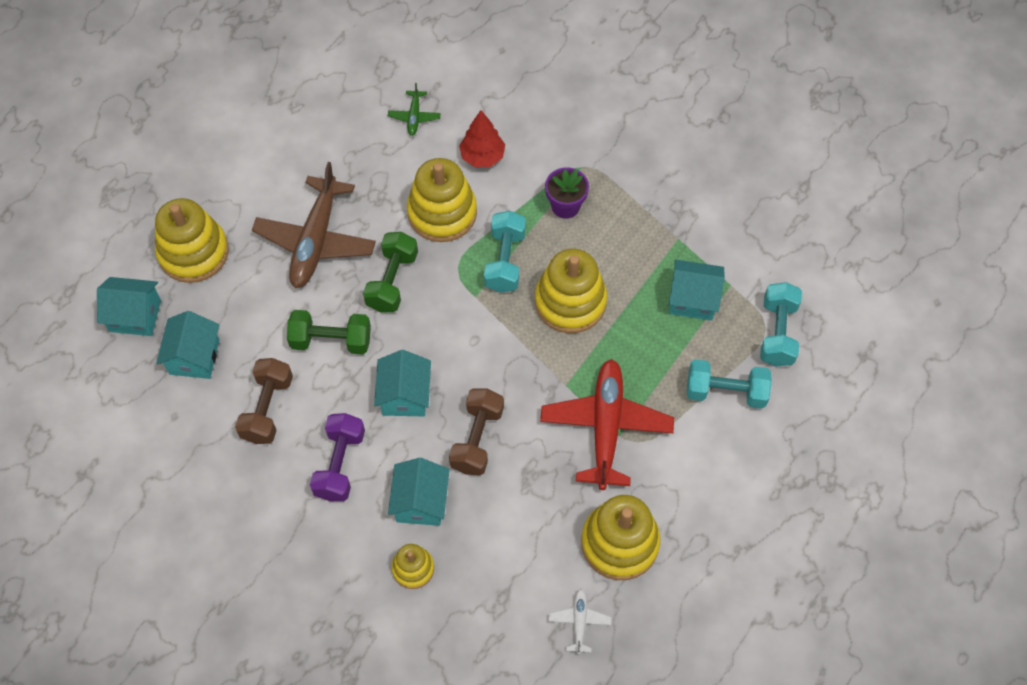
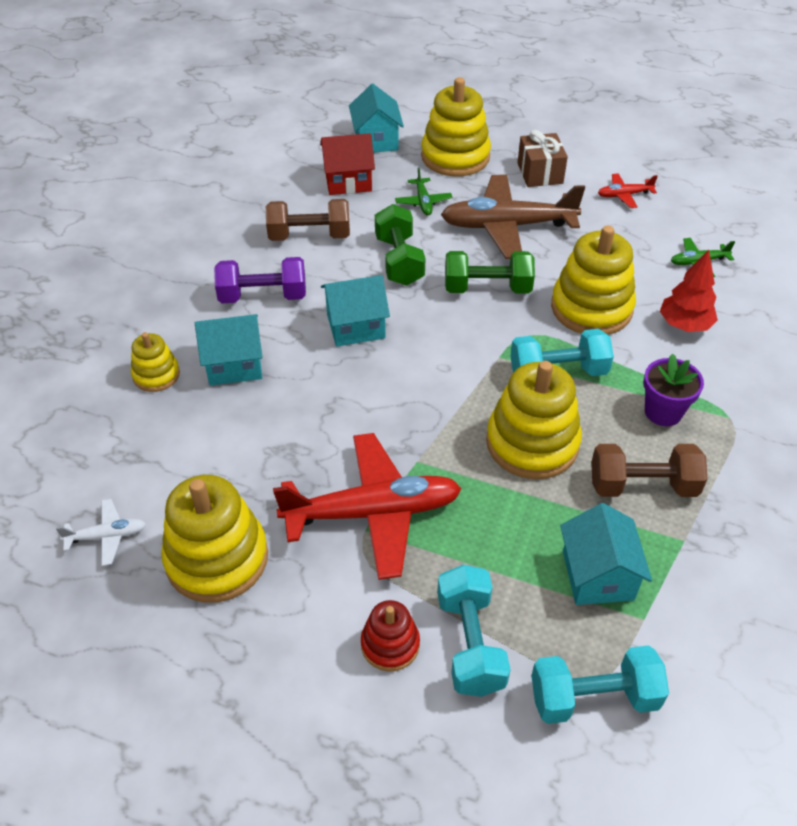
camera: 75 degrees right, 15 degrees down
turquoise house [156,311,219,379] -> red house [320,133,375,195]
brown dumbbell [449,388,504,475] -> brown dumbbell moved to [591,444,707,497]
none -> red stacking toy [361,600,420,671]
none -> green plane [395,168,452,215]
none -> brown gift [518,130,568,187]
none -> red plane [598,173,658,208]

